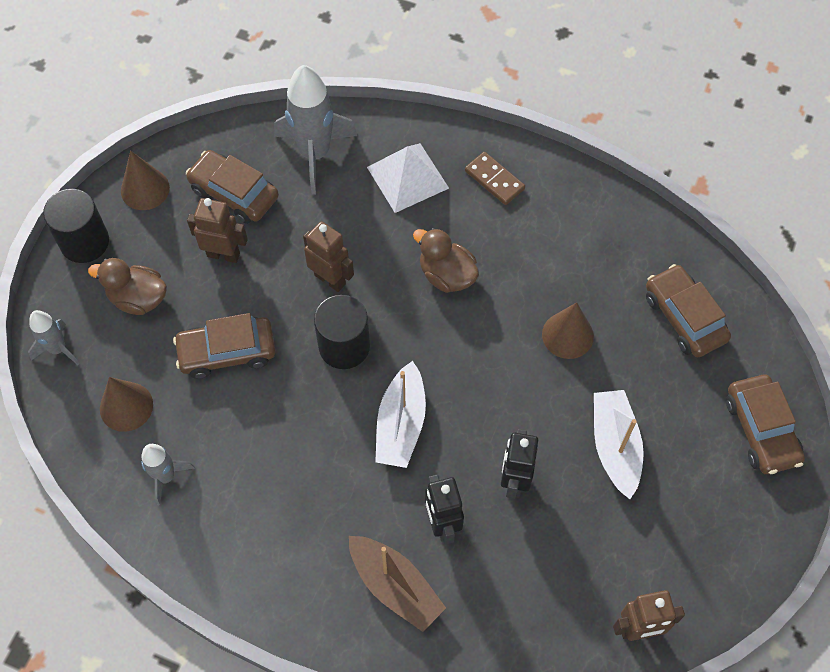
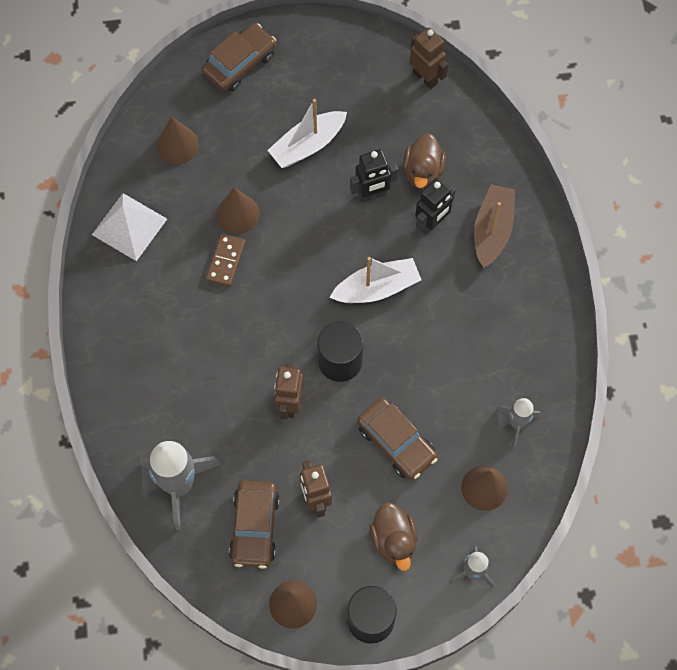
camera: 120 degrees left, 5 degrees up
white pyramid [367,143,449,213] -> white pyramid moved to [92,193,167,261]
brown duck [413,228,479,293] -> brown duck moved to [403,133,446,189]
brown domino [465,152,525,205] -> brown domino moved to [206,233,246,287]
brown car [646,264,731,357] -> brown cone [157,116,199,164]

